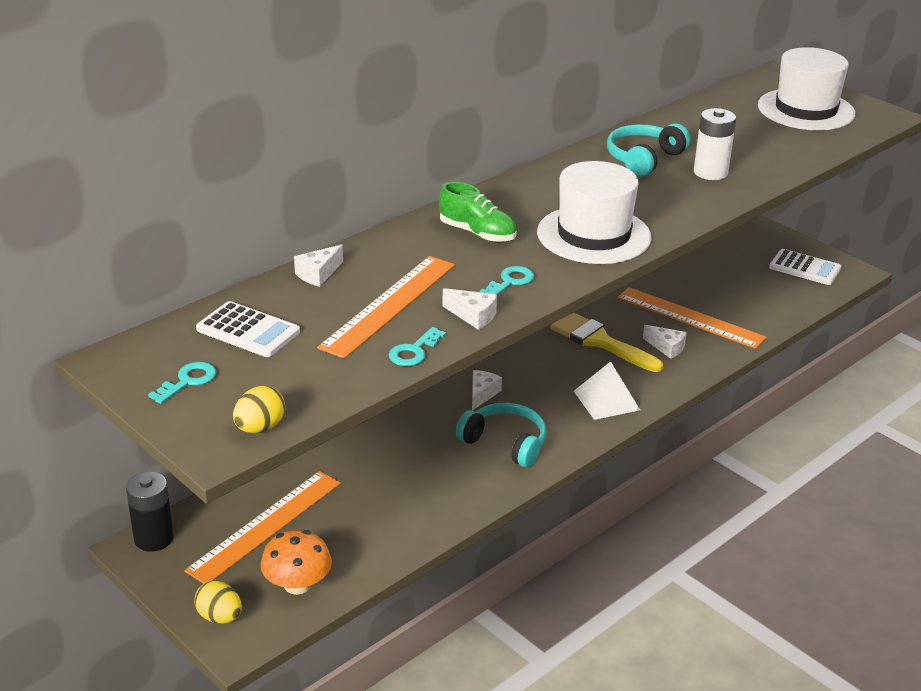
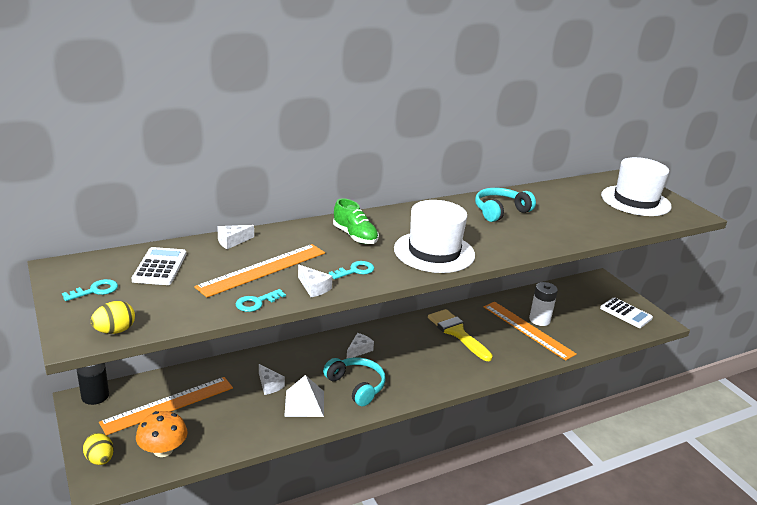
camera: 15 degrees right, 5 degrees down
white calculator [196,301,300,357] -> white calculator turned 135 degrees counterclockwise [131,247,186,285]
white pyramid [574,362,640,420] -> white pyramid moved to [284,375,324,417]
white cheese [643,325,687,359] -> white cheese moved to [259,364,285,395]
white battery [694,108,736,180] -> white battery moved to [529,282,558,326]

